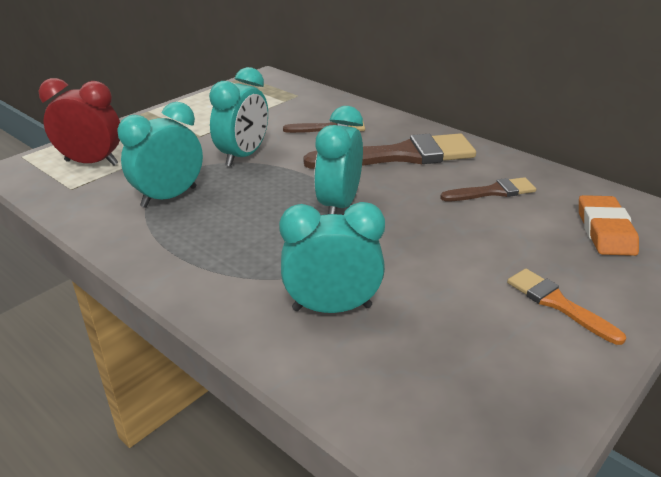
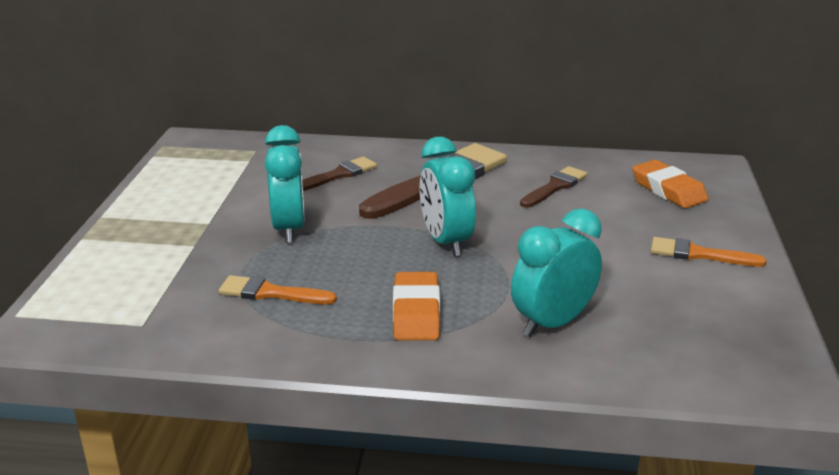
camera: 35 degrees left, 5 degrees down
red clock [39,78,120,166] -> none
turquoise clock [118,102,203,208] -> orange brush [219,275,337,304]
none -> orange eraser [393,272,440,340]

